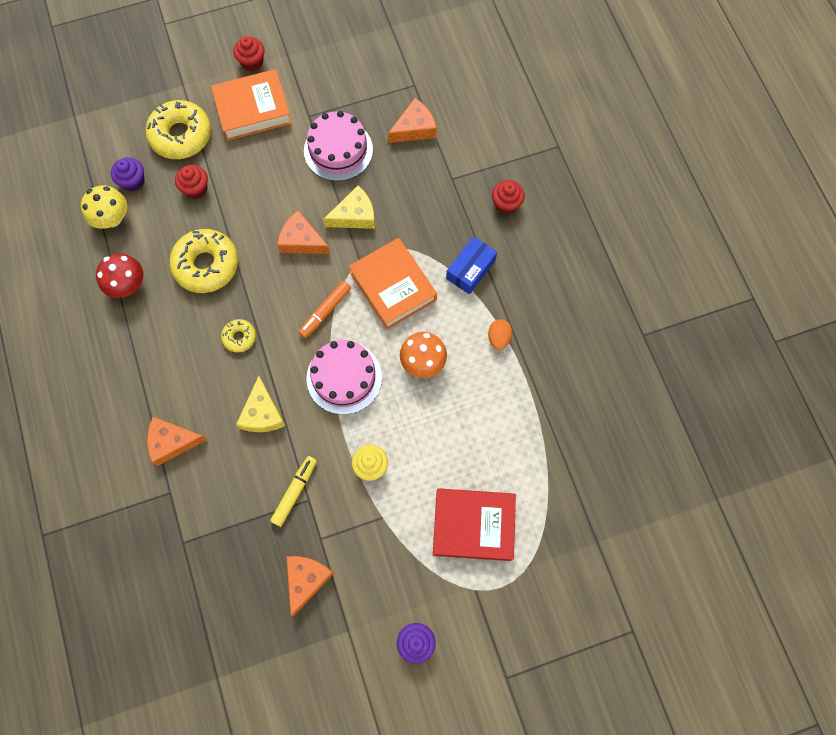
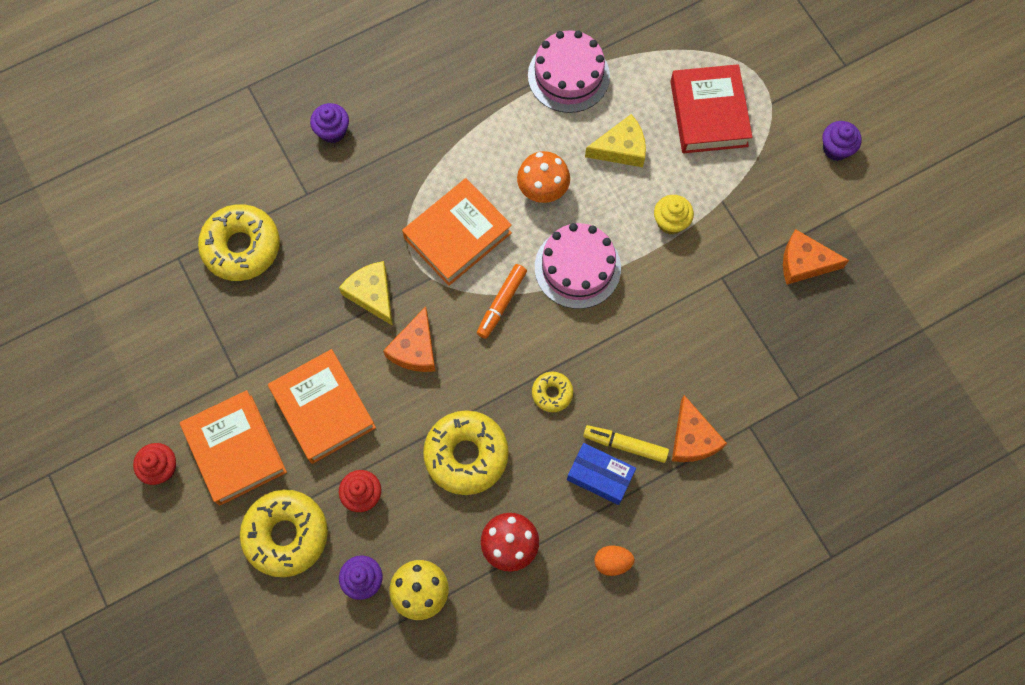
camera: 100 degrees left, 0 degrees up
yellow cheese [236,376,286,432] -> yellow cheese moved to [585,114,646,167]
yellow marker [270,456,317,527] -> yellow marker moved to [583,425,669,463]
orange marker [298,281,351,338] -> orange marker turned 90 degrees clockwise [477,264,527,339]
pink cake [304,111,373,181] -> pink cake moved to [528,30,610,113]
orange cheese [388,98,437,143] -> yellow donut [198,204,280,281]
blue box [446,236,497,294] -> blue box moved to [567,443,636,505]
orange egg [488,319,512,350] -> orange egg moved to [594,545,635,576]
red cupcake [492,180,525,214] -> purple cupcake [310,103,349,143]
none -> orange book [268,349,376,464]

